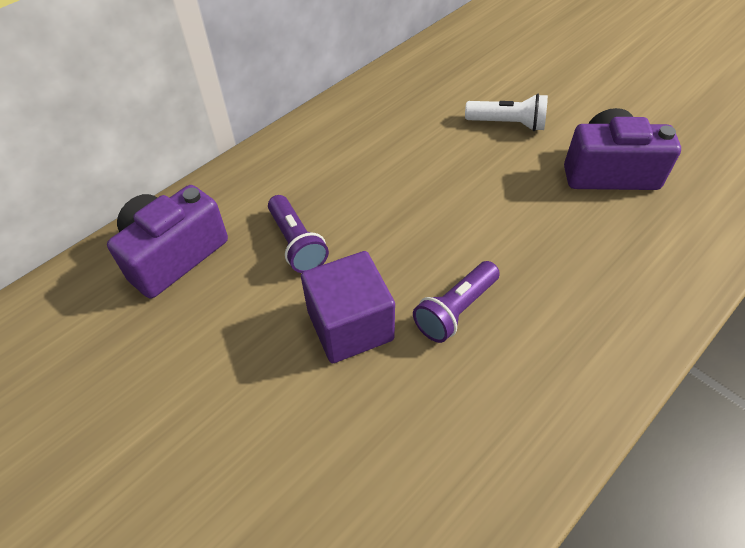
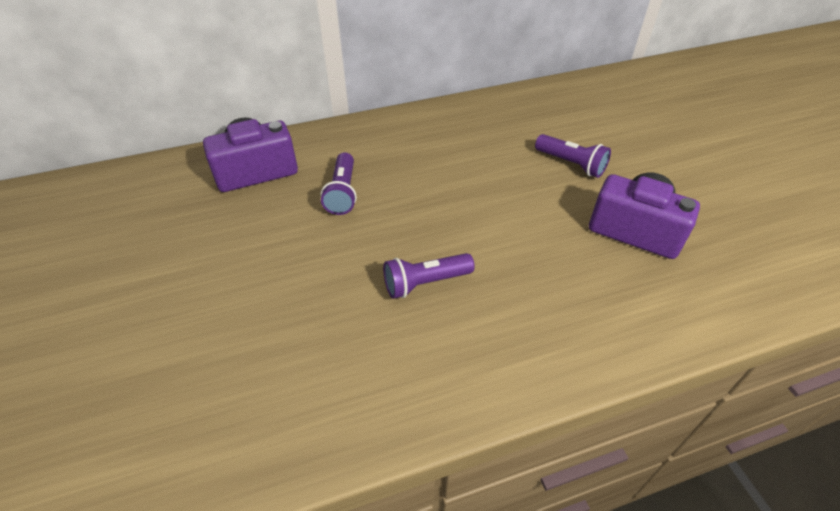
camera: 25 degrees right, 5 degrees down
purple cube [301,251,395,363] -> none
white flashlight [465,94,548,131] -> purple flashlight [535,134,611,178]

